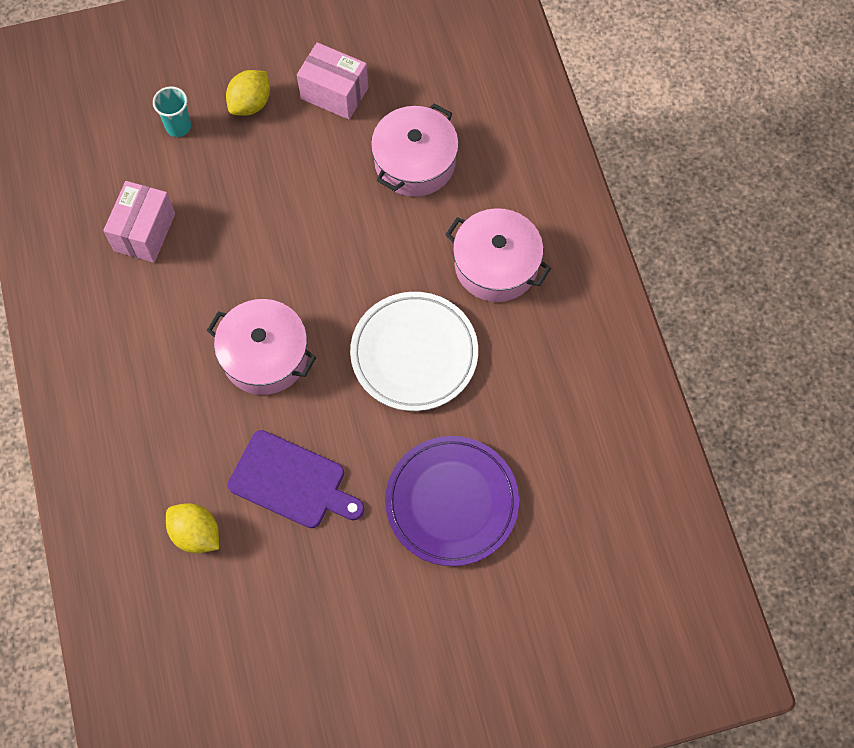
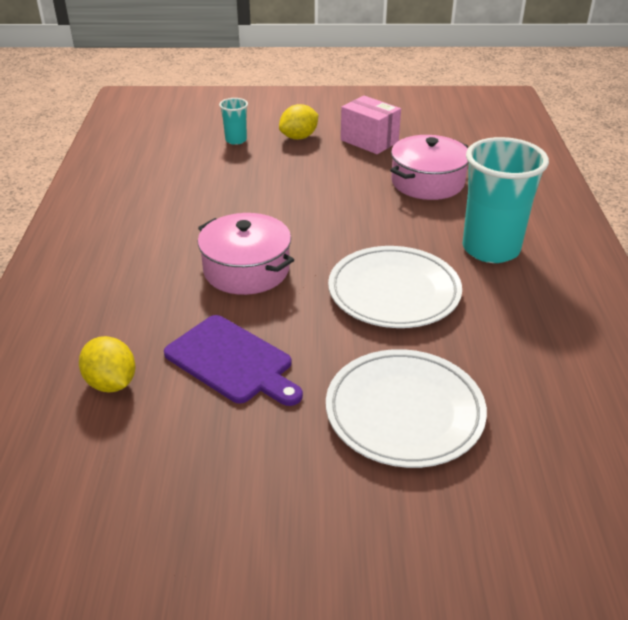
camera: 15 degrees right, 30 degrees down
pink box [103,181,175,262] -> none
purple plate [385,436,519,566] -> white plate [326,349,487,468]
pink pot [445,208,551,302] -> turquoise cup [463,137,549,263]

